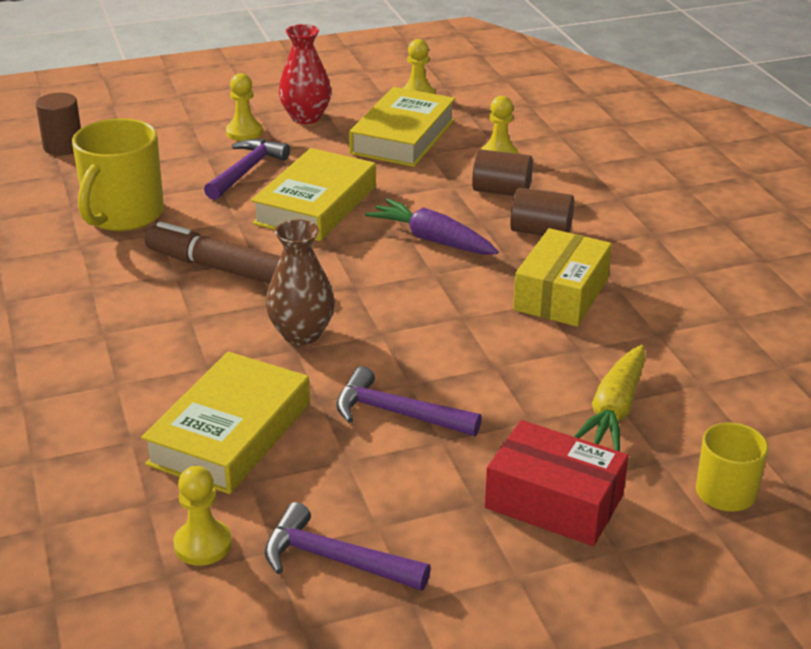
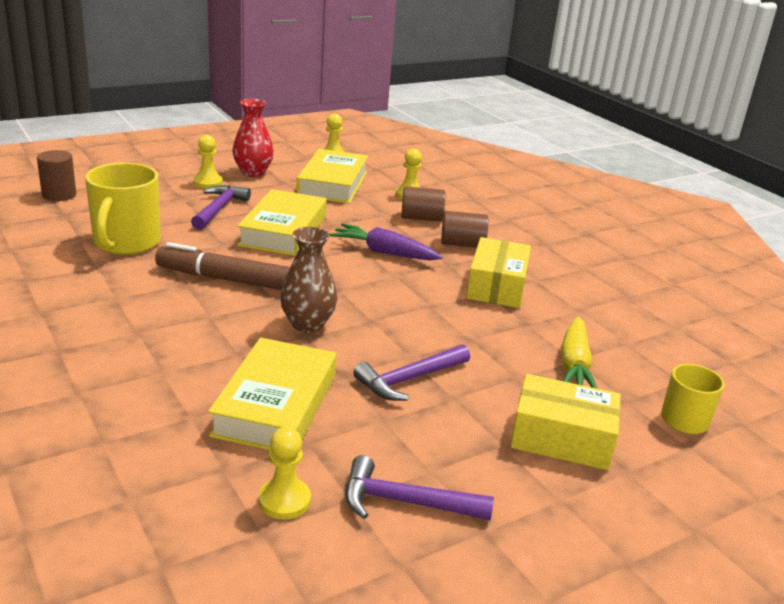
camera: 15 degrees left, 5 degrees down
purple hammer [336,366,482,436] -> purple hammer turned 45 degrees counterclockwise [353,344,470,401]
red box [485,420,629,546] -> yellow box [510,374,621,470]

